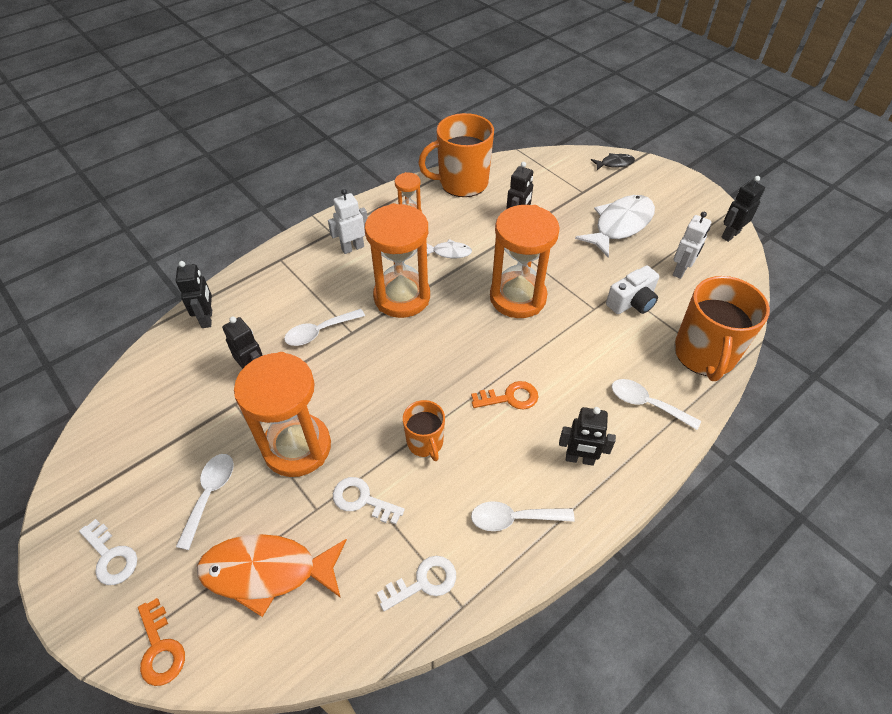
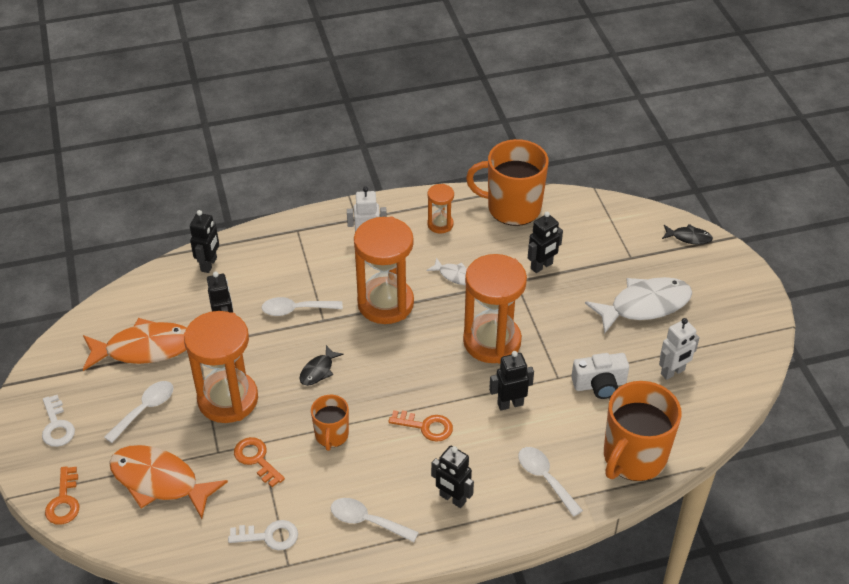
camera: 25 degrees right, 5 degrees down
white key [333,477,405,524] -> orange key [234,437,285,487]
black robot [721,176,765,242] -> black robot moved to [489,351,534,411]
none -> orange fish [83,318,186,371]
none -> black fish [299,345,344,386]

